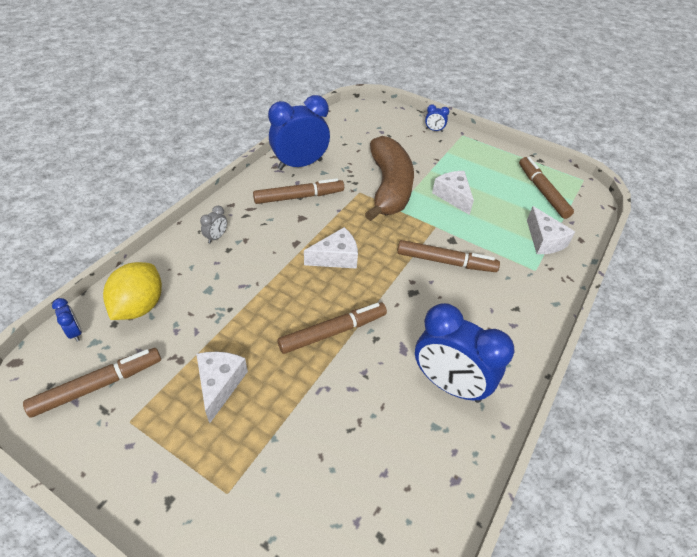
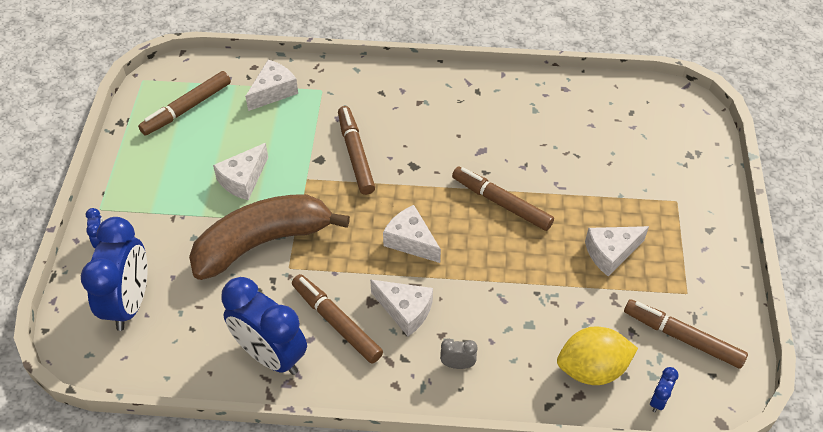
camera: 115 degrees left, 5 degrees up
blue clock [415,303,514,403] -> blue clock moved to [81,217,148,331]
none -> white cheese [370,280,433,336]

